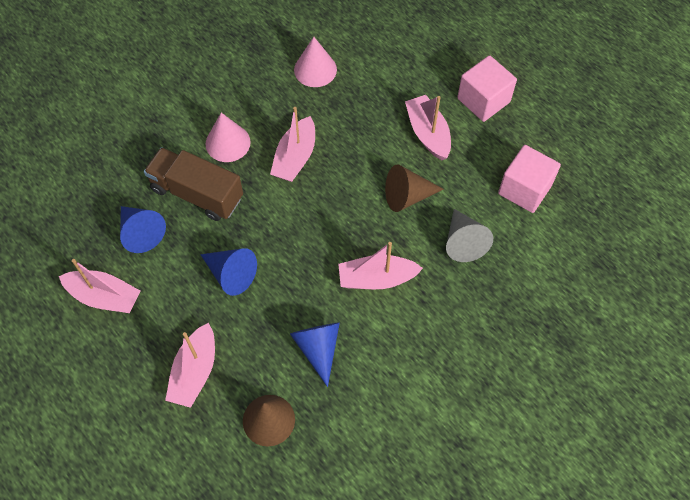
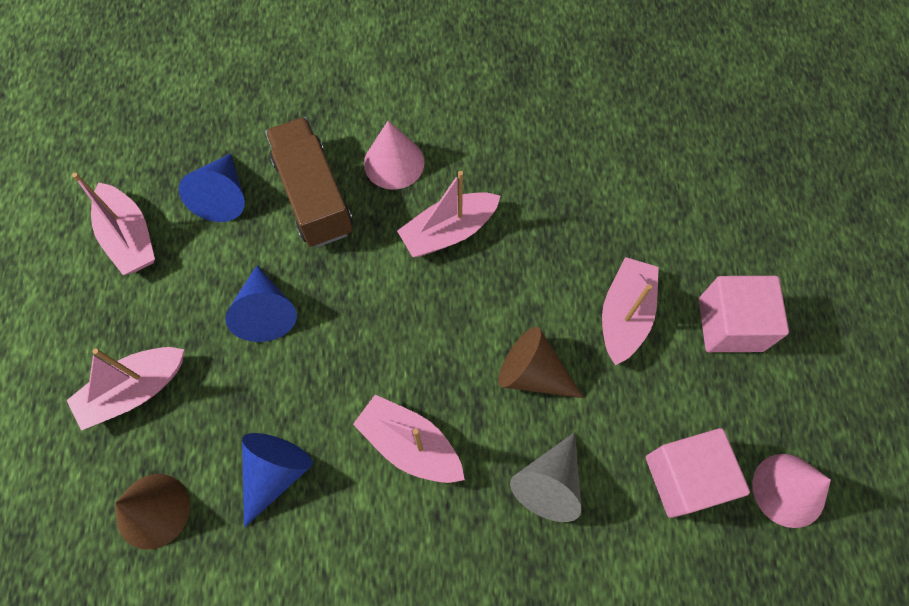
camera: 40 degrees right, 5 degrees up
pink cone [294,37,337,87] -> pink cone moved to [752,454,831,528]

